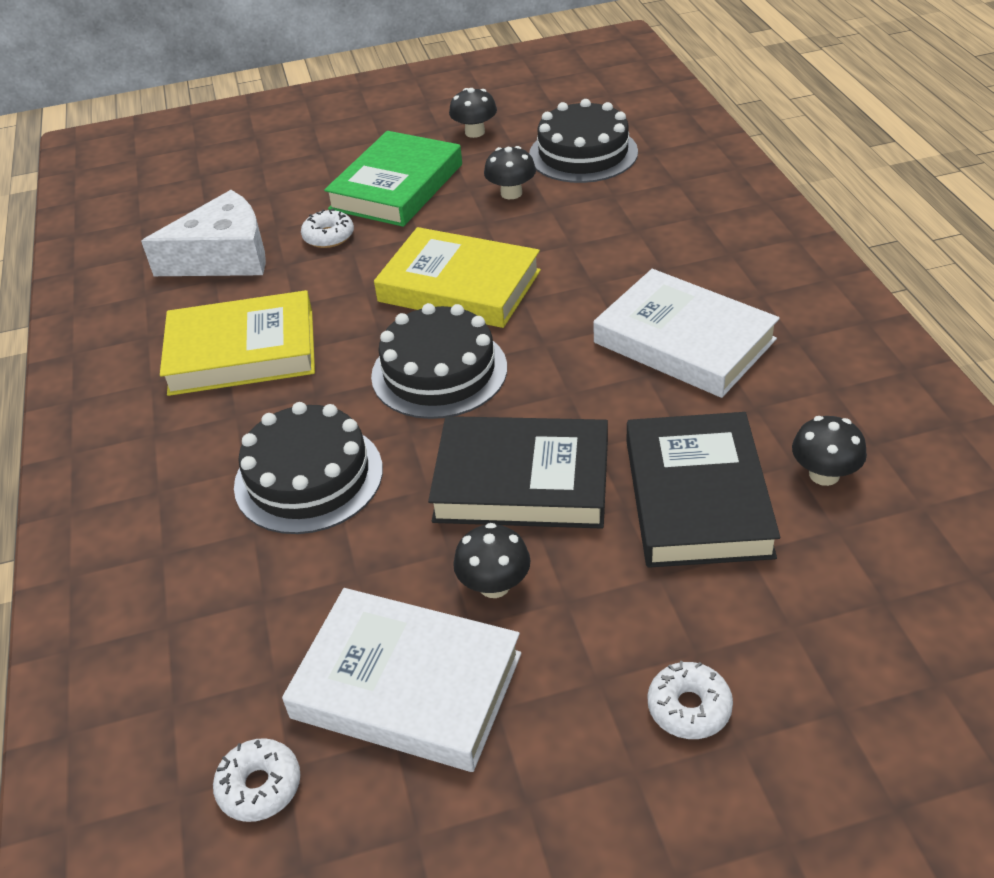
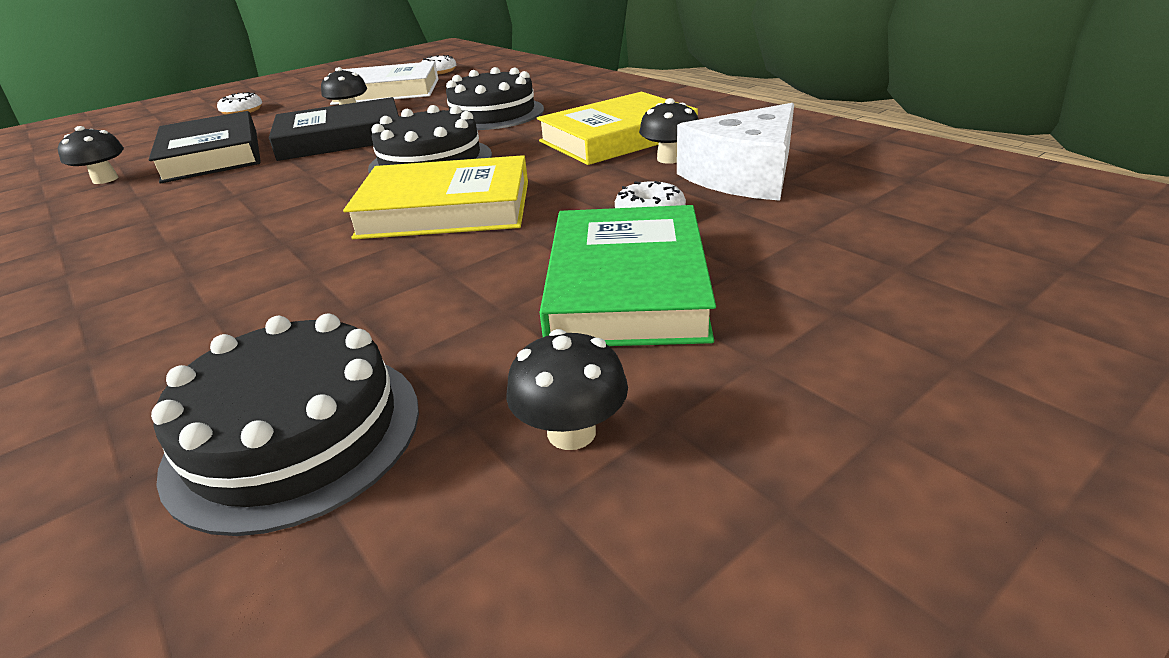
camera: 155 degrees right, 10 degrees down
black mushroom [484,146,536,199] -> black mushroom moved to [639,98,699,164]
white book [593,269,780,398] -> none

